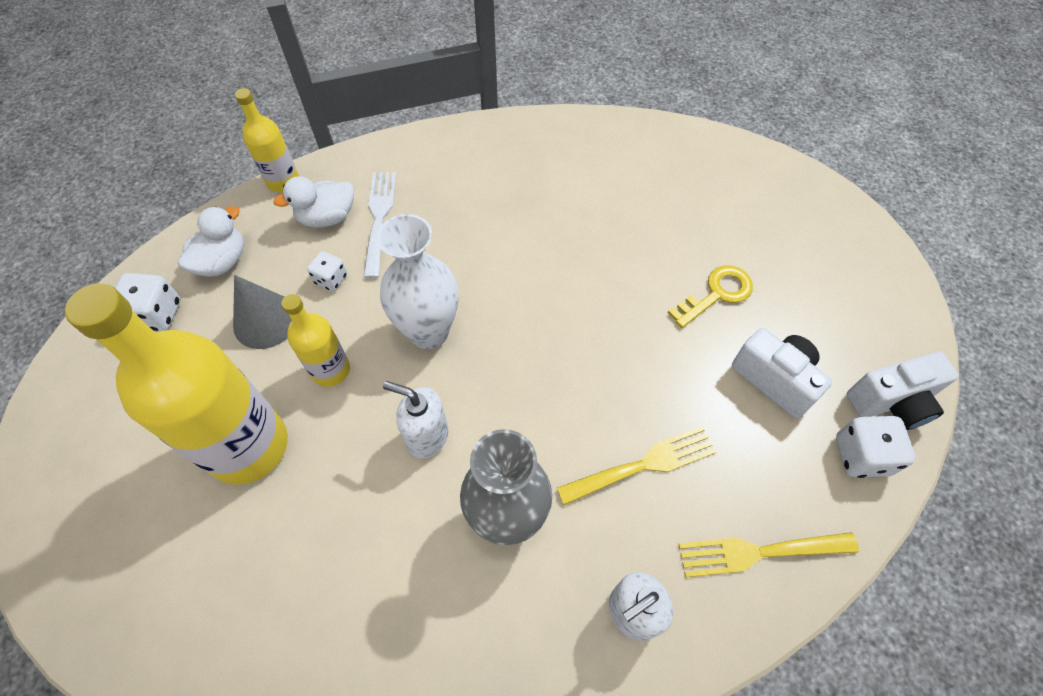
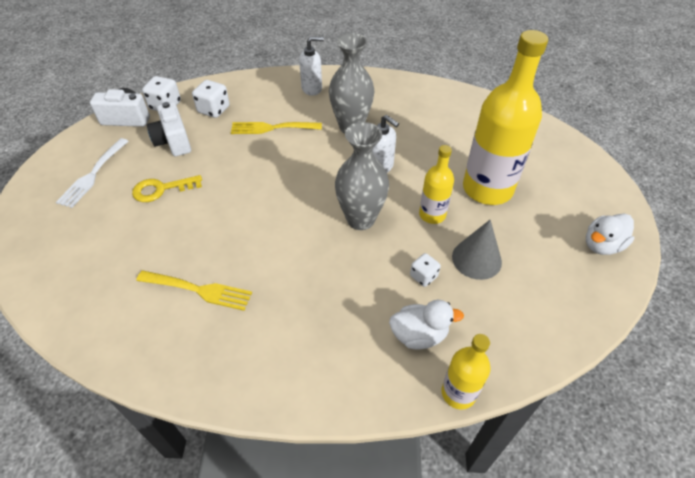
camera: 160 degrees left, 10 degrees down
white dice [115,273,180,331] -> white dice moved to [192,80,230,118]
white duck [178,206,244,277] -> white duck moved to [586,213,634,255]
white fork [364,172,397,278] -> white fork moved to [56,138,129,208]
white vase [377,214,458,349] -> grey vase [335,122,389,230]
yellow fork [678,532,859,577] -> yellow fork moved to [136,270,252,311]

